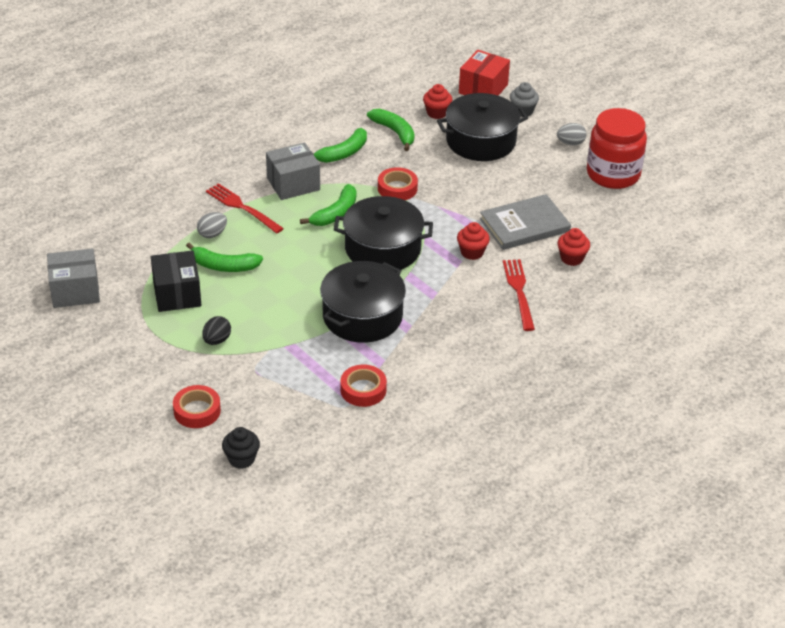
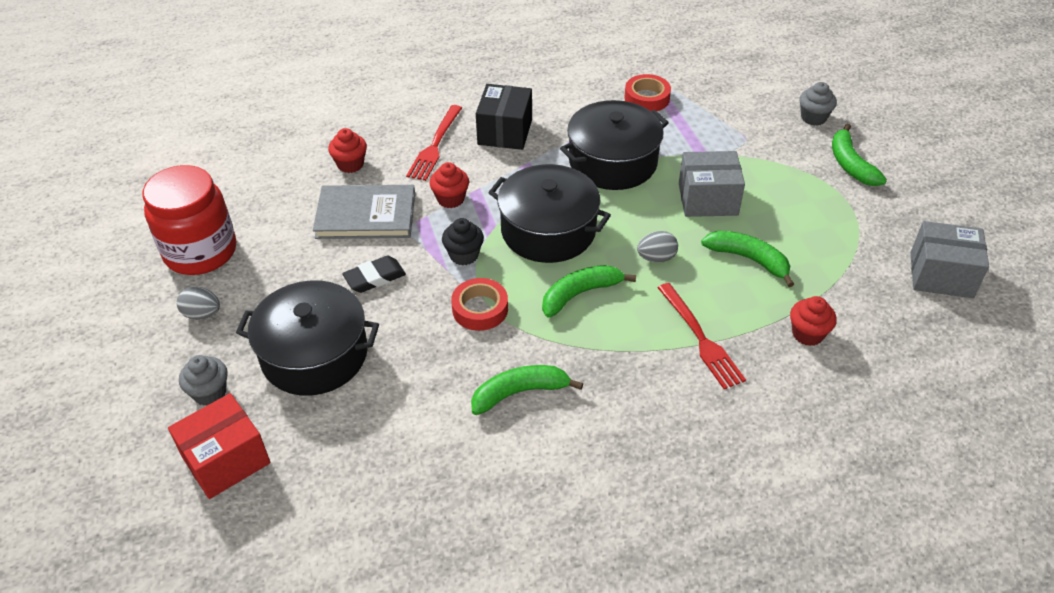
camera: 155 degrees left, 5 degrees up
black box [151,250,201,312] -> black box moved to [476,84,532,150]
red tape [173,385,221,428] -> grey cupcake [799,82,837,126]
grey egg [197,212,227,238] -> grey egg moved to [637,231,678,263]
black egg [202,316,231,345] -> none
black cupcake [222,427,260,469] -> black cupcake moved to [442,218,484,265]
grey box [266,142,320,200] -> grey box moved to [679,151,745,217]
green banana [367,109,414,151] -> green banana moved to [832,124,887,186]
red cupcake [423,84,452,119] -> red cupcake moved to [790,296,837,346]
none -> black eraser [342,256,406,293]

